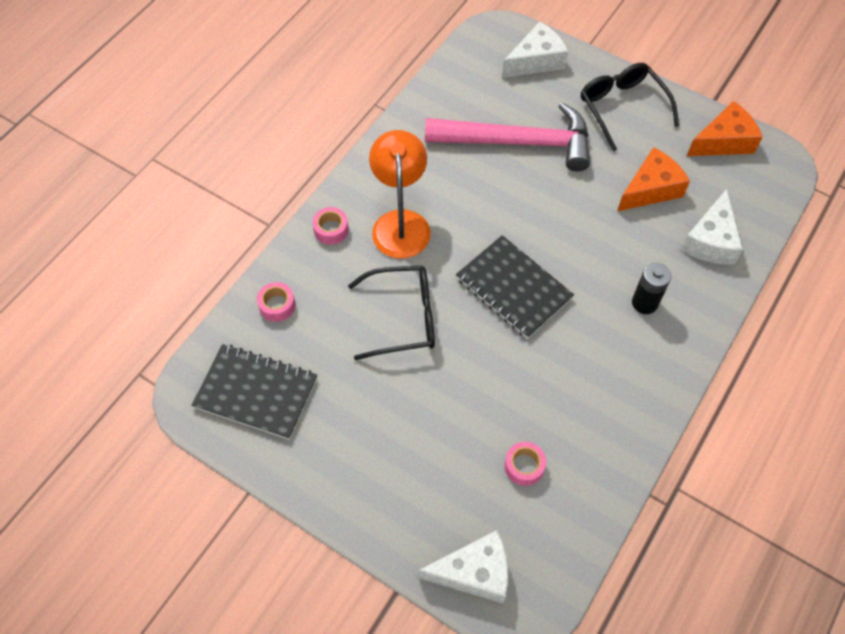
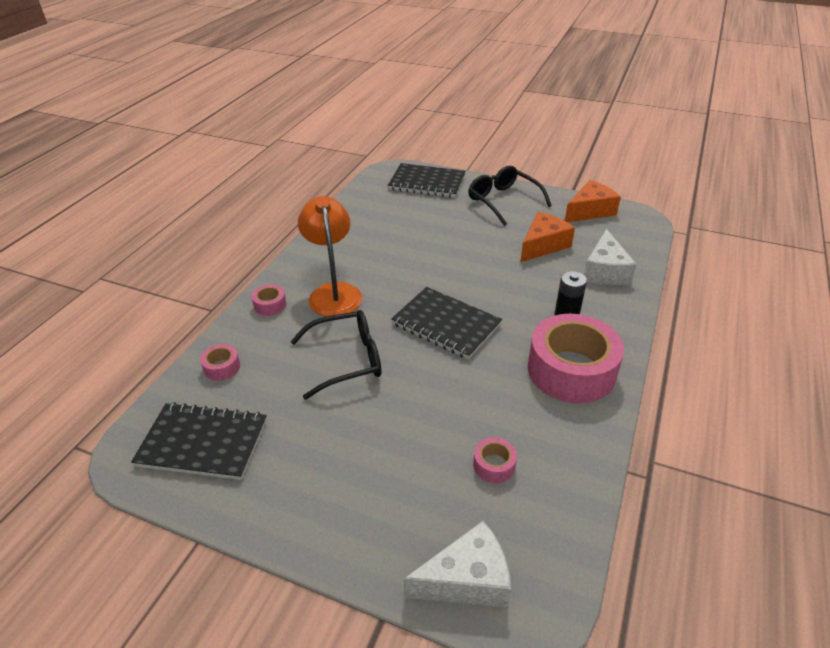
camera: 10 degrees left, 20 degrees down
pink hammer [425,102,590,171] -> none
white cheese [502,22,568,78] -> black notebook [388,163,466,198]
none -> pink tape [528,314,624,403]

